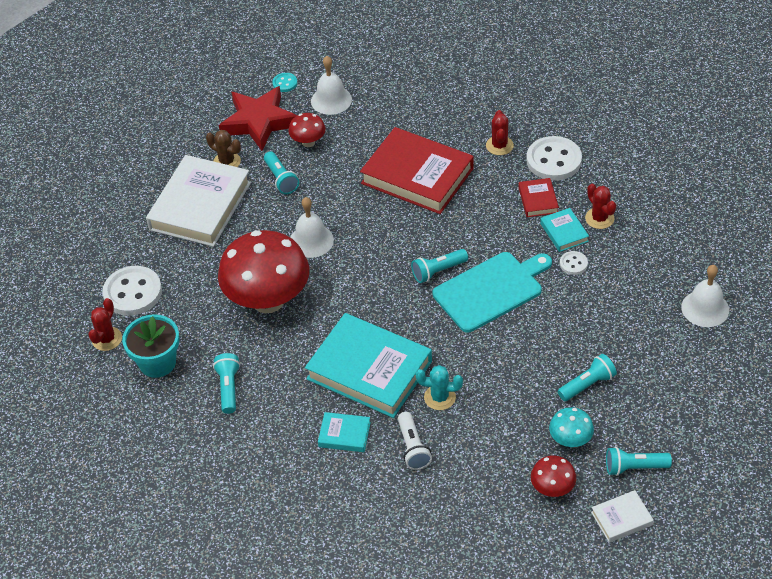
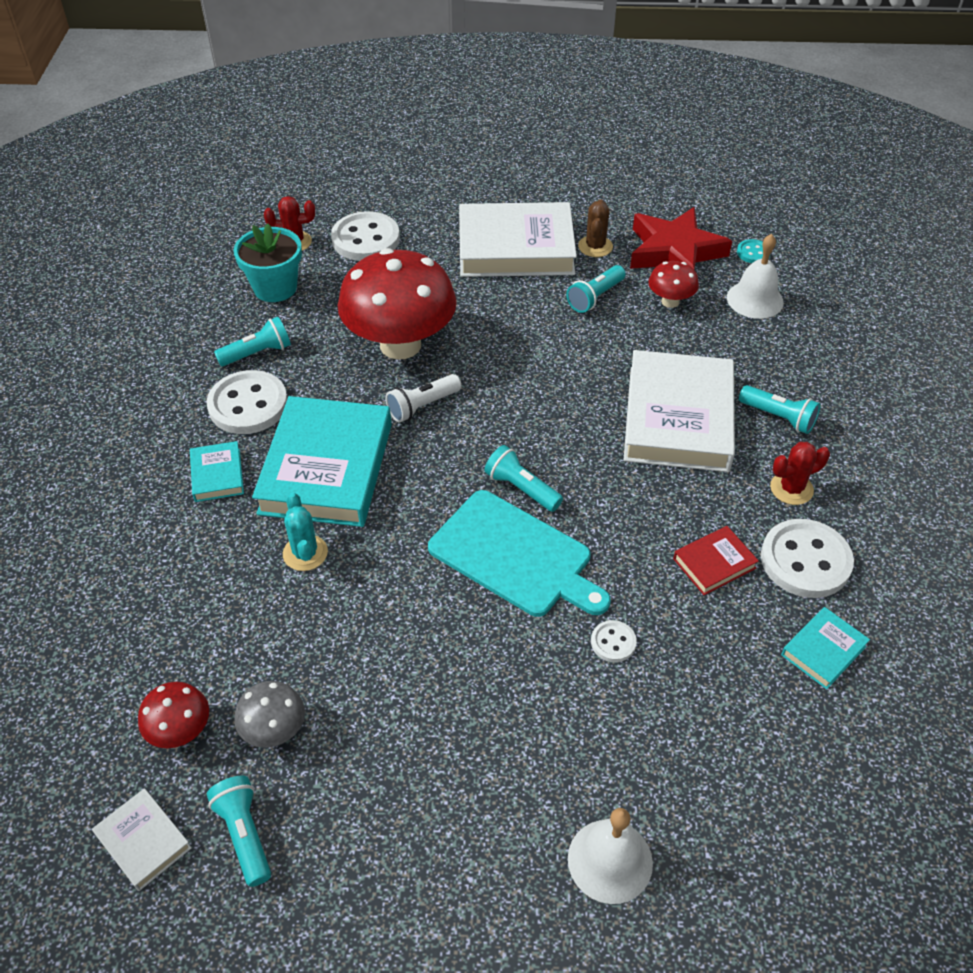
camera: 65 degrees right, 0 degrees up
white bell [290,197,334,258] -> none
red book [360,127,474,214] -> white book [624,350,735,472]
white flashlight [398,412,432,470] -> white flashlight moved to [385,374,461,423]
turquoise book [540,208,589,252] -> turquoise book moved to [781,607,870,689]
turquoise mushroom [549,407,594,447] -> grey mushroom [234,681,305,748]
turquoise flashlight [558,354,617,401] -> turquoise flashlight moved to [739,385,821,434]
red cactus [585,184,616,229] -> none
none -> white button [206,370,287,434]

